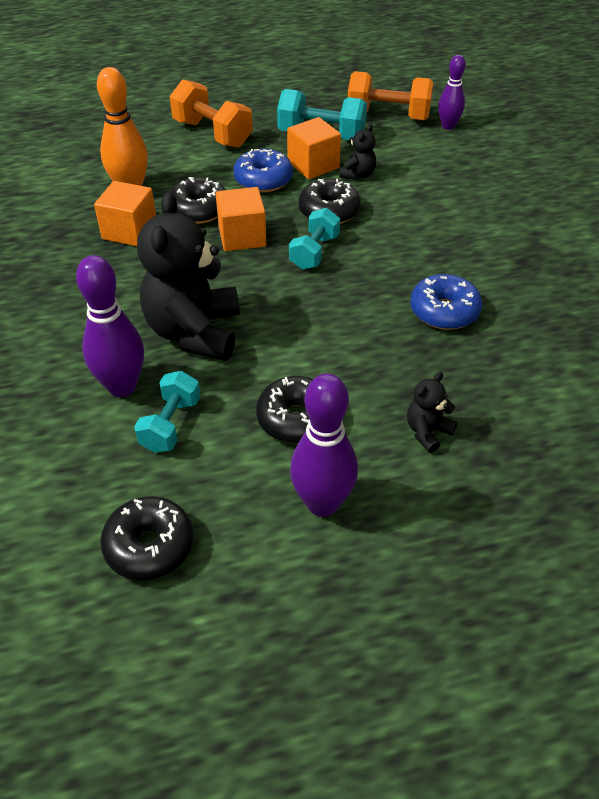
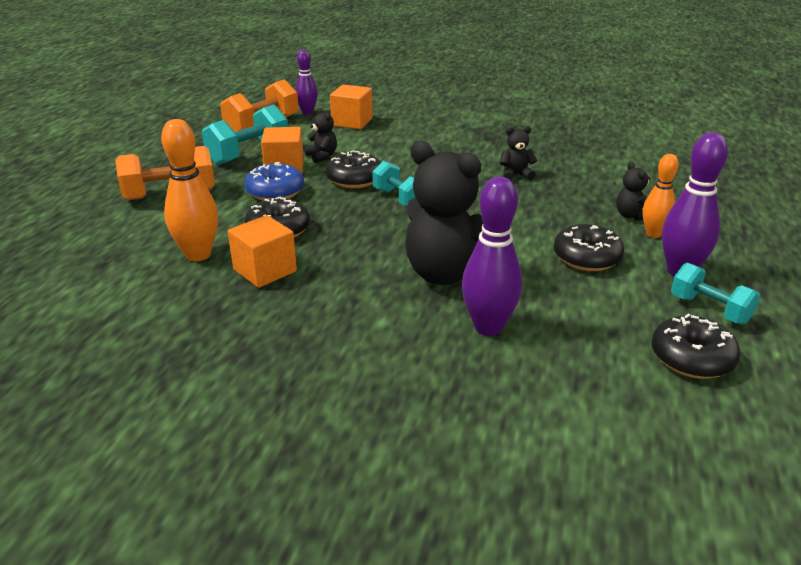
camera: 60 degrees left, 15 degrees down
turquoise dumbbell [134,371,200,453] -> turquoise dumbbell moved to [671,263,760,324]
orange cube [216,187,266,251] -> orange cube moved to [330,84,372,129]
blue donut [410,274,482,330] -> black teddy bear [500,126,537,181]
none -> orange bowling pin [643,154,679,238]

